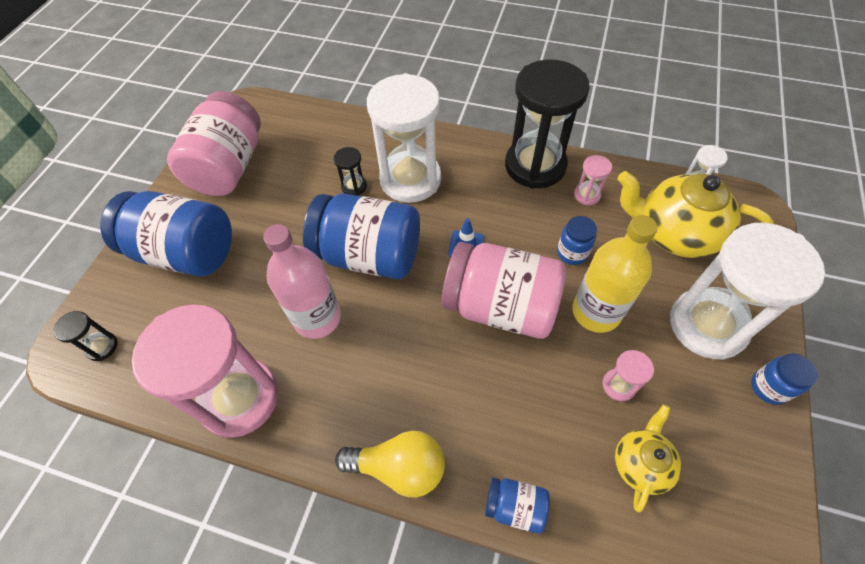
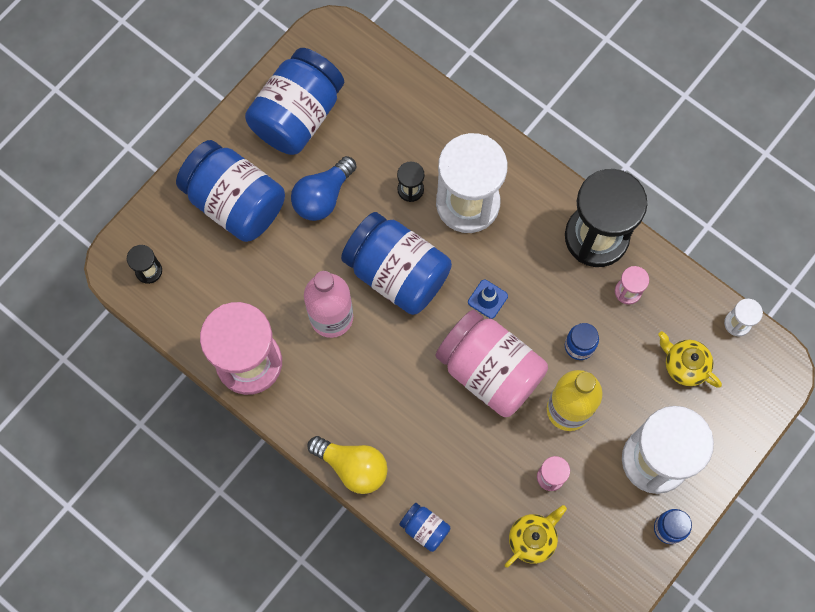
camera: 20 degrees right, 15 degrees up
pink jar [167,91,261,196] -> blue jar [245,48,344,155]
yellow teapot [617,171,774,258] -> yellow teapot [658,331,722,388], size x0.55
none -> blue light bulb [291,156,357,221]

